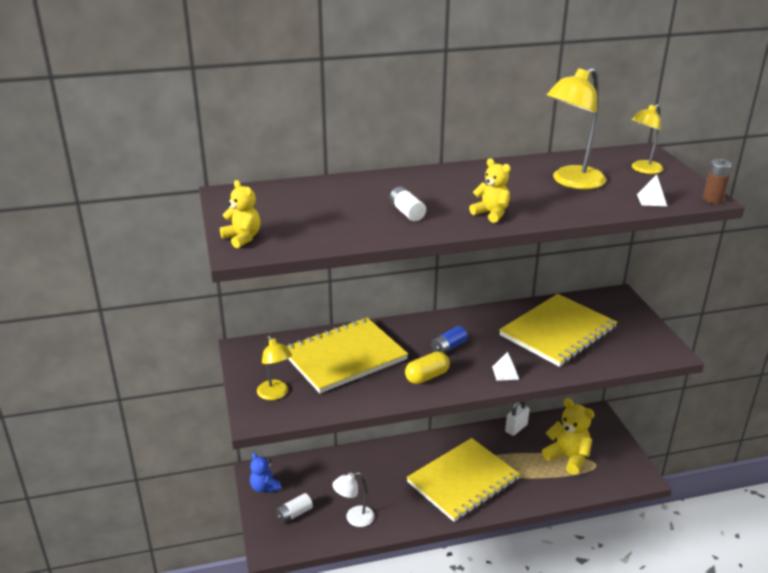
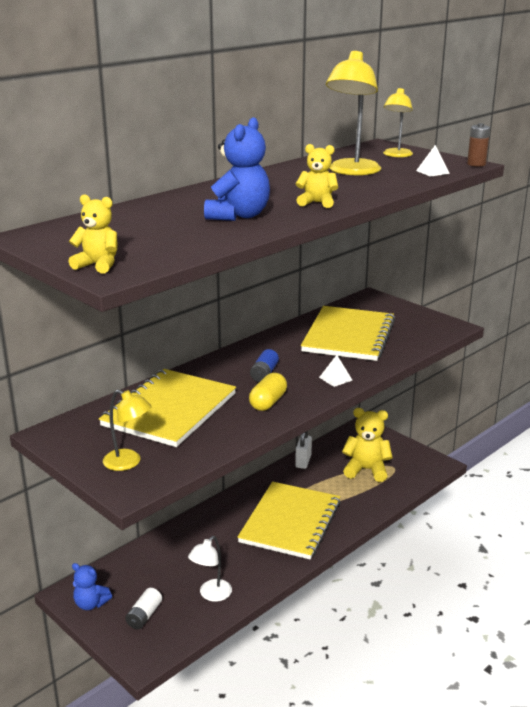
camera: 30 degrees left, 5 degrees down
white battery [390,187,426,221] -> blue teddy bear [204,117,270,221]

